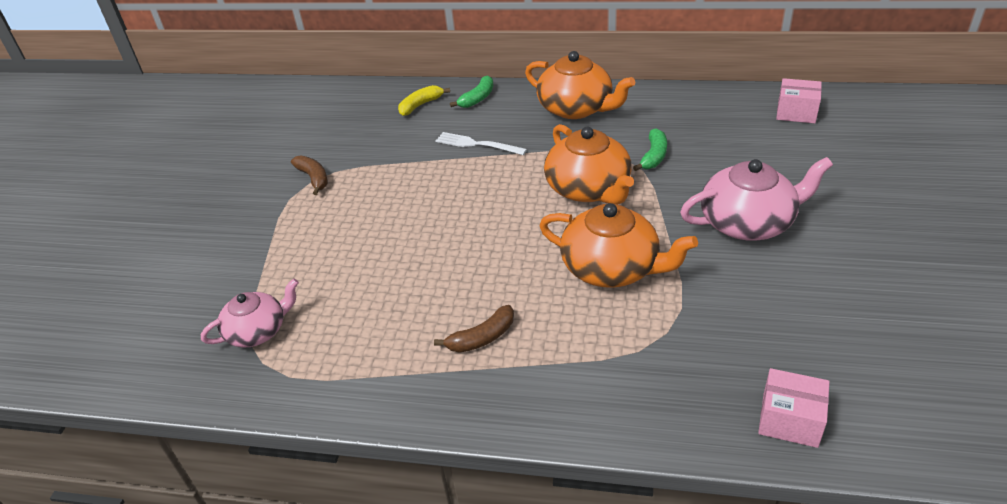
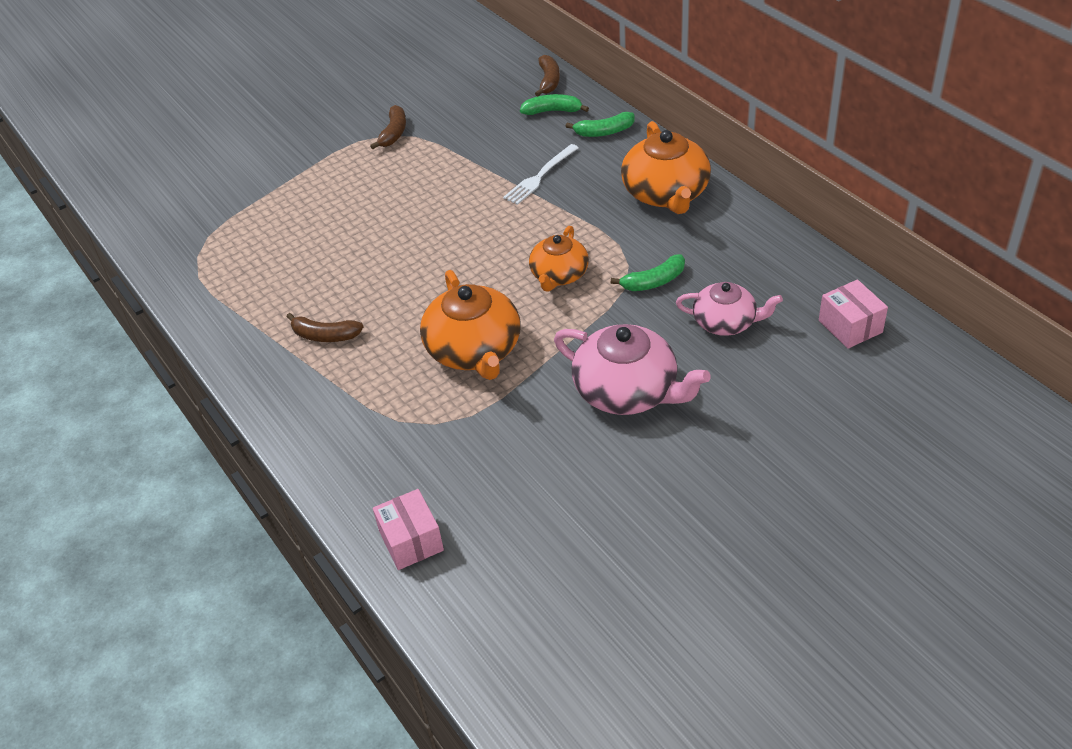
camera: 45 degrees right, 5 degrees up
pink teapot [201,279,299,348] -> pink teapot moved to [676,282,783,336]
yellow banana [398,85,450,116] -> green banana [520,94,589,115]
white fork [435,132,527,155] -> white fork turned 120 degrees counterclockwise [503,144,579,205]
orange teapot [544,124,634,204] -> orange teapot [529,226,589,291], size x0.63
none -> brown banana [535,55,560,96]

